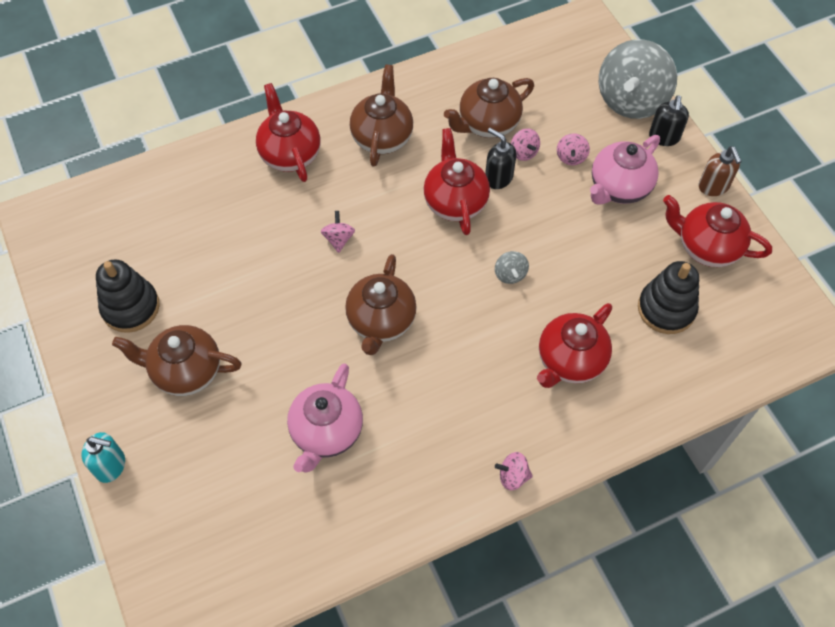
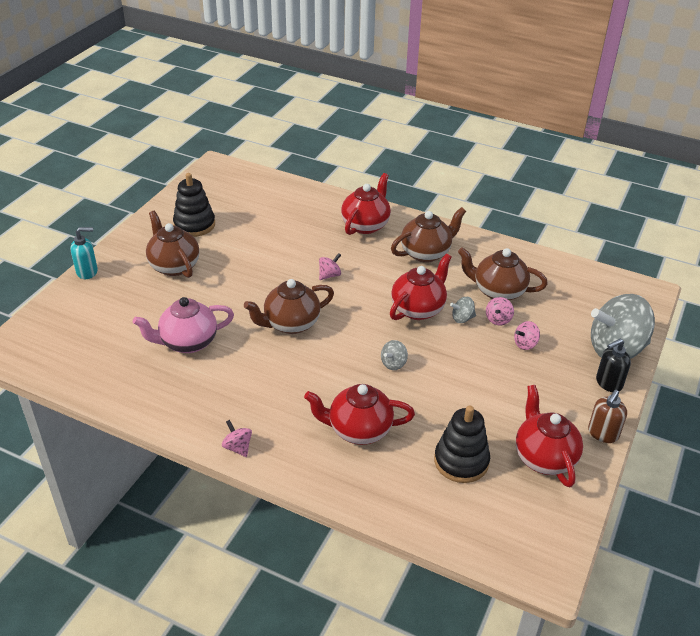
camera: 50 degrees right, 20 degrees down
turquoise soap dispenser [81,432,125,483] -> turquoise soap dispenser turned 75 degrees counterclockwise [71,227,98,279]
black soap dispenser [485,128,516,189] -> grey spinning top [450,297,476,323]
pink teapot [590,135,660,204] -> none

